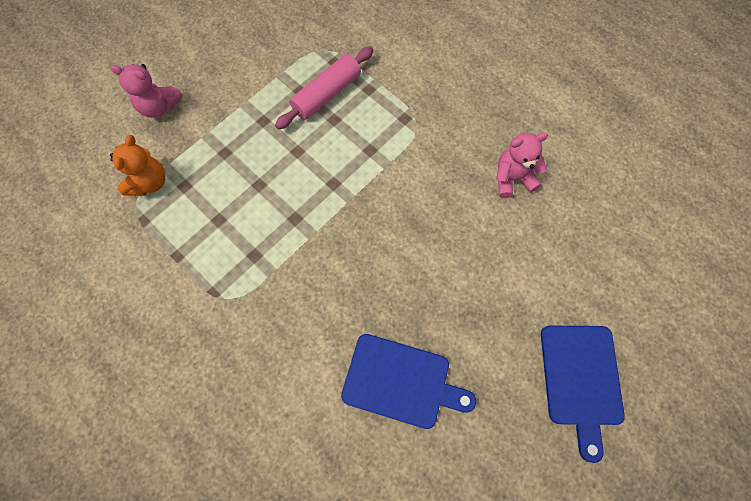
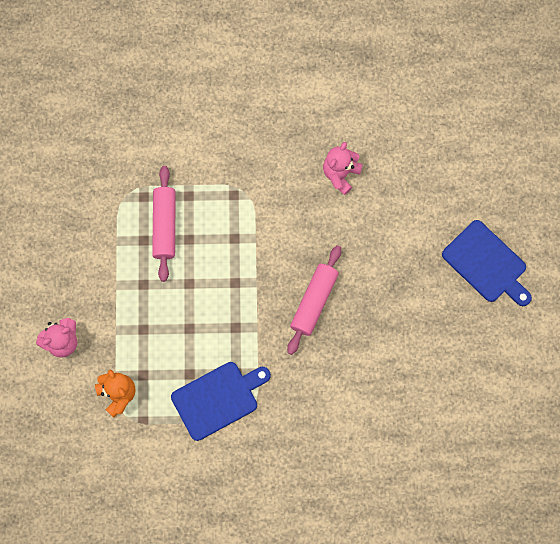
camera: 45 degrees left, 5 degrees up
blue cutting board [341,334,476,429] -> blue cutting board moved to [171,362,271,441]
none -> pink rolling pin [287,245,341,355]

